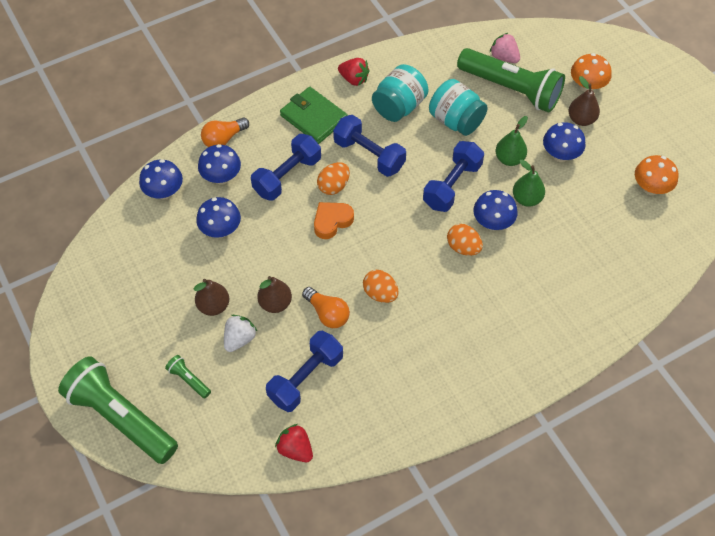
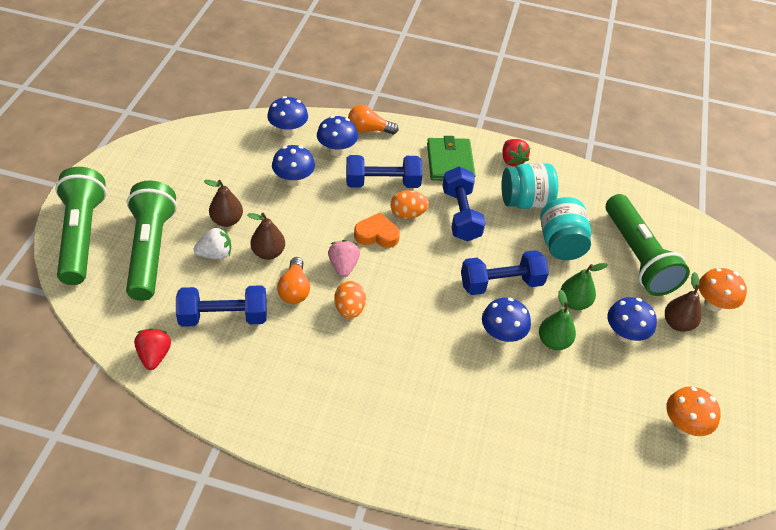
camera: 40 degrees right, 10 degrees down
green flashlight [165,355,211,399] -> green flashlight [126,181,177,301], size x2.46
orange egg [447,224,483,256] -> none
pink strawberry [490,33,520,63] -> pink strawberry moved to [328,240,360,277]

